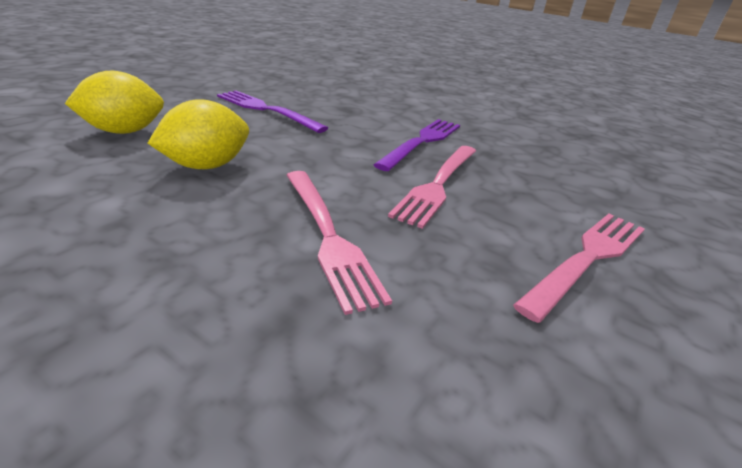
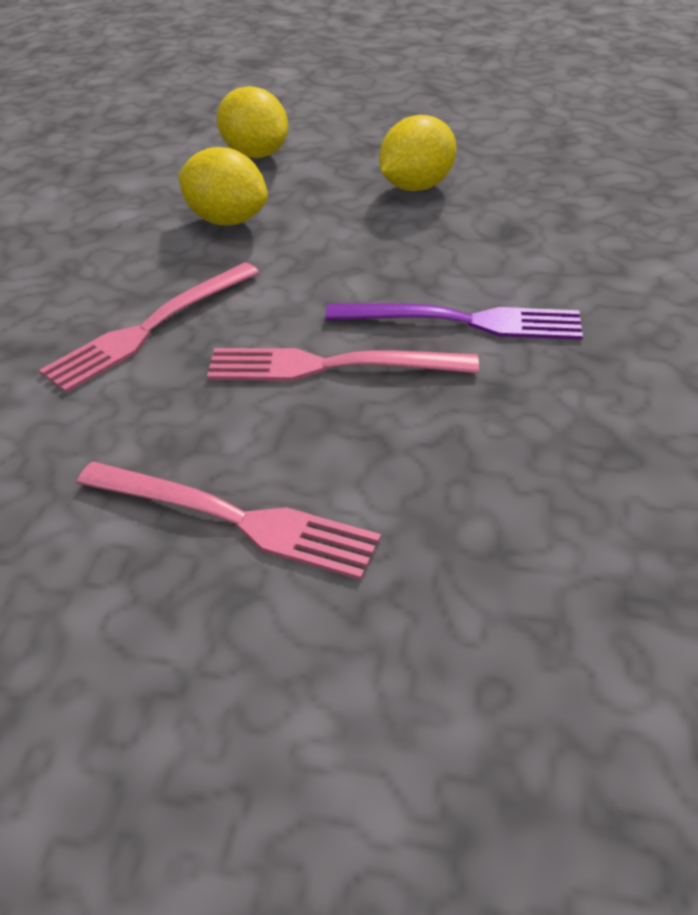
camera: 70 degrees right, 10 degrees up
purple fork [217,90,328,133] -> yellow lemon [379,115,457,191]

